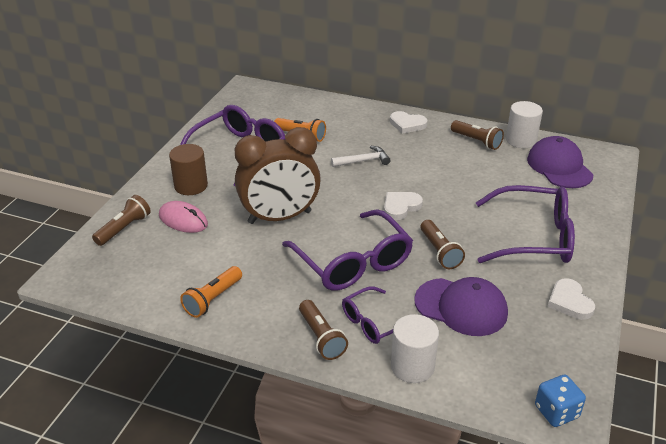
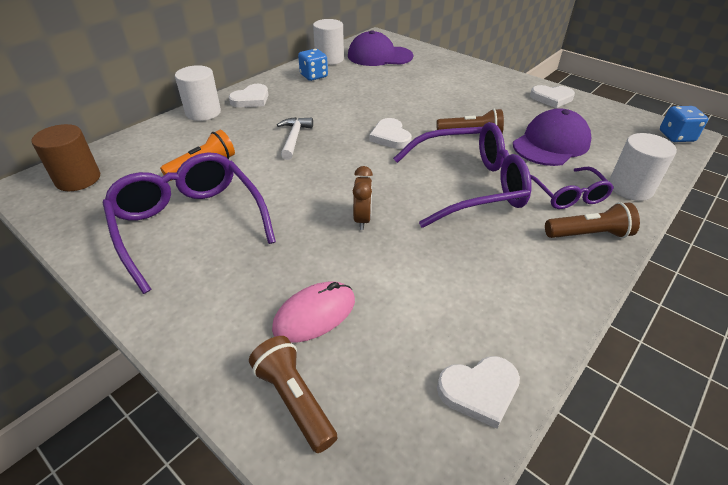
camera: 70 degrees left, 5 degrees up
brown cylinder [169,144,208,195] -> brown cylinder moved to [31,124,100,191]
orange flashlight [180,266,242,318] -> none
brown clock [235,127,321,224] -> brown clock [353,166,373,230], size x0.42
brown flashlight [451,120,504,150] -> blue dice [298,49,328,81]
purple glasses [476,185,575,263] -> none
none -> white cylinder [175,65,221,121]
none -> white heart [437,356,520,429]

